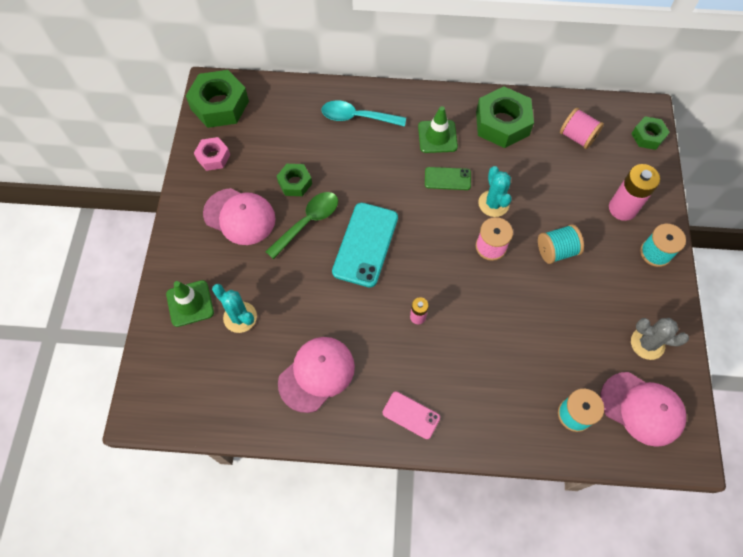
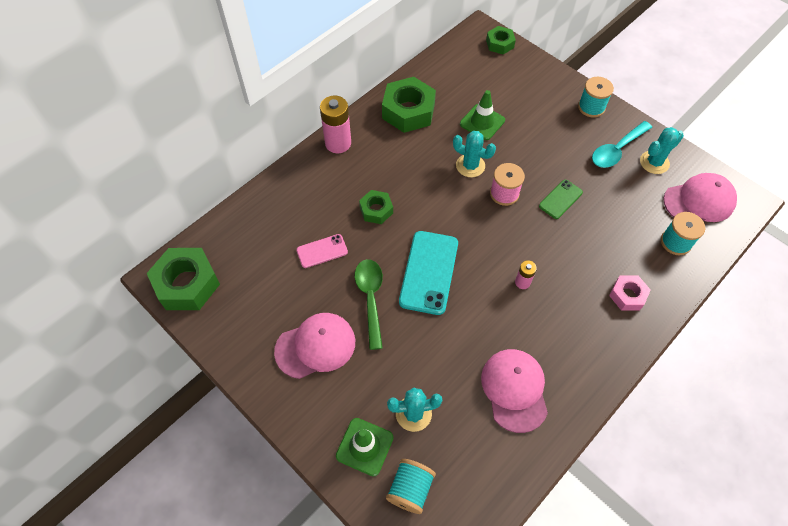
camera: 50 degrees left, 5 degrees down
pink nut [194,137,230,171] -> pink nut moved to [609,275,651,310]
green nut [277,164,312,196] -> green nut moved to [359,190,393,224]
turquoise spoon [322,100,406,127] -> turquoise spoon moved to [592,121,652,168]
turquoise phone [332,203,398,288] -> turquoise phone turned 45 degrees clockwise [399,231,458,315]
pink phone [383,391,440,439] -> pink phone moved to [296,234,348,268]
green traffic cone [418,106,458,153] -> green traffic cone moved to [460,90,505,140]
green phone [425,167,471,190] -> green phone moved to [539,180,583,219]
turquoise spool [538,224,584,264] -> turquoise spool moved to [386,459,436,514]
pink spool [560,108,604,149] -> none
pink battery [609,164,660,221] -> pink battery moved to [320,96,351,153]
grey cactus [631,318,689,360] -> turquoise cactus [640,127,684,174]

